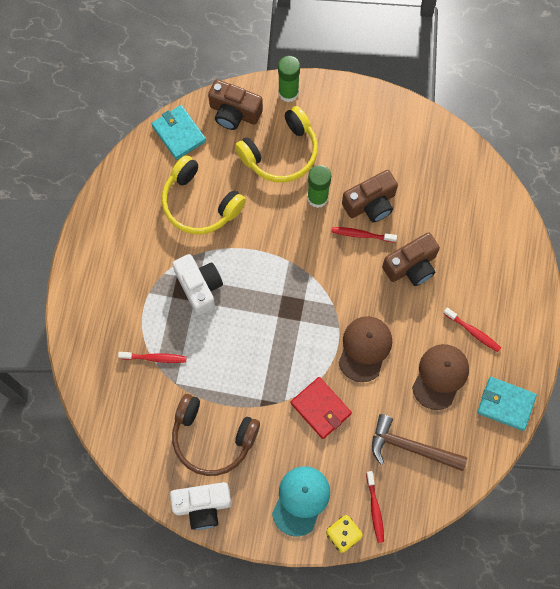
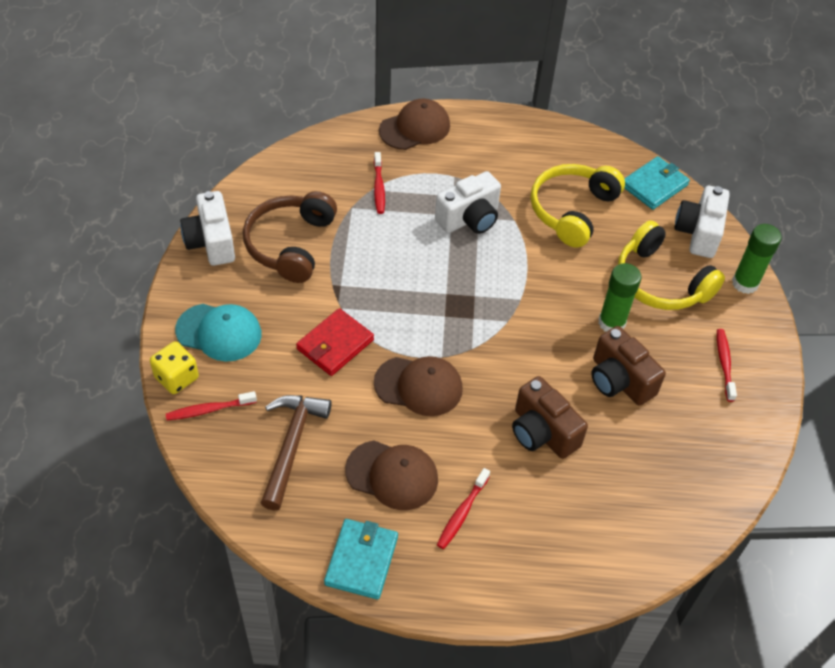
camera: 80 degrees right, 20 degrees down
brown camera [208,79,263,130] -> white camera [675,186,730,258]
red toothbrush [332,227,397,242] -> red toothbrush moved to [717,329,737,402]
none -> brown cap [379,99,450,150]

